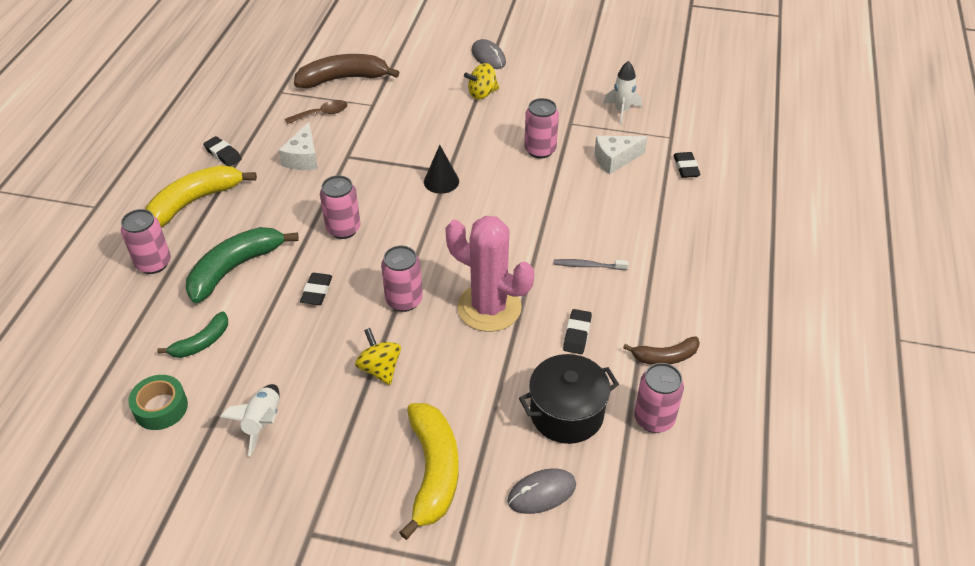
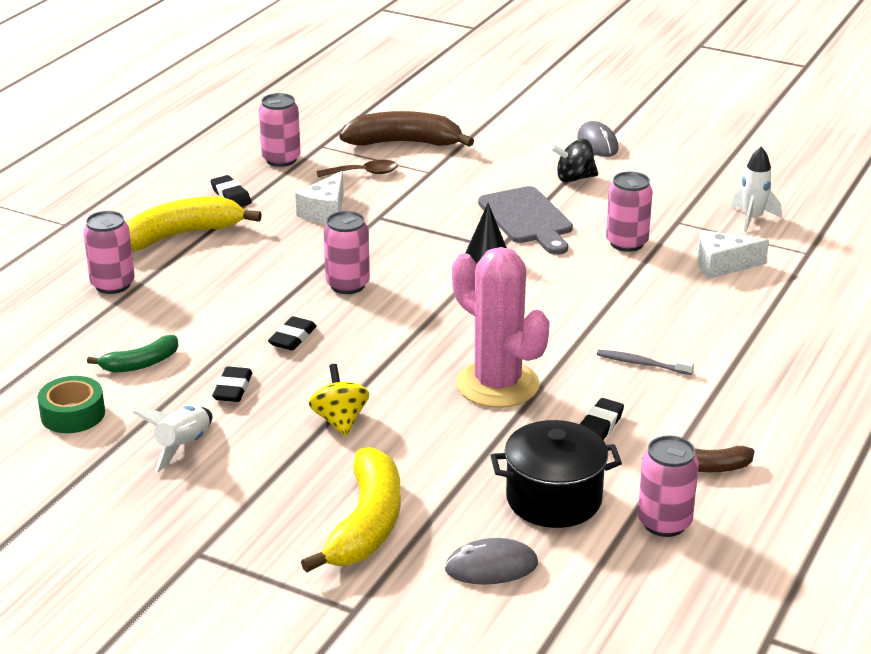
camera: 15 degrees right, 15 degrees down
green banana [186,227,299,303] -> none
pink can [381,246,423,312] -> pink can moved to [259,93,301,167]
yellow spinning top [464,63,499,99] -> black spinning top [551,139,598,183]
black eraser [673,152,701,178] -> black eraser moved to [212,366,252,402]
none -> grey cutting board [478,186,573,255]

